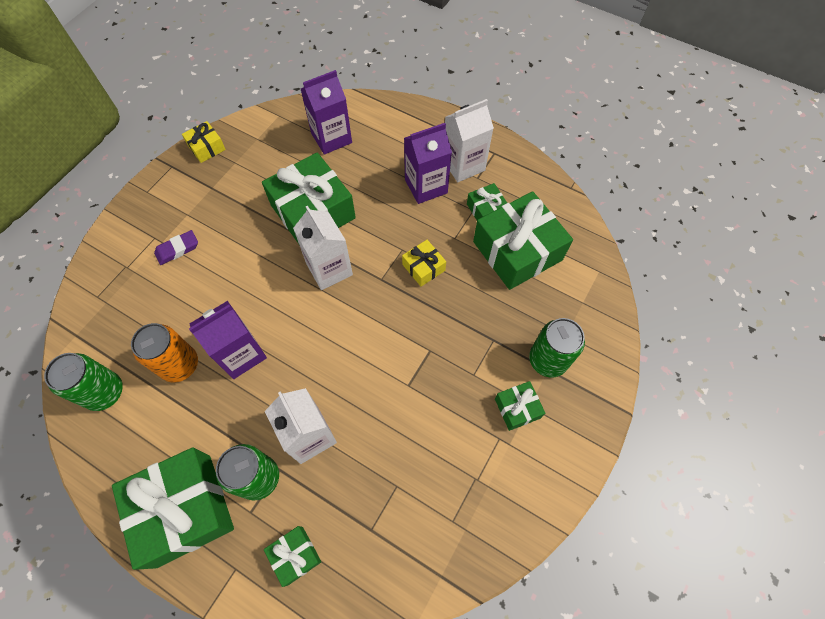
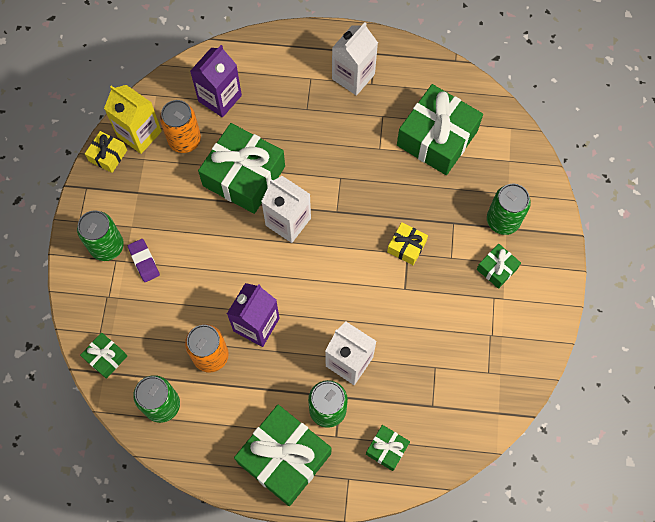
camera: 25 degrees left, 5 degrees up
purple eraser [154,230,198,265] -> purple eraser turned 60 degrees counterclockwise [128,239,160,282]
yellow gift [402,240,446,286] -> yellow gift moved to [387,222,428,265]
purple carton [404,123,452,204] -> none
green gift [467,183,507,220] -> green gift moved to [80,332,127,379]
none -> green can [77,210,124,261]
none -> yellow carton [104,85,162,154]
none -> orange can [160,100,201,153]

